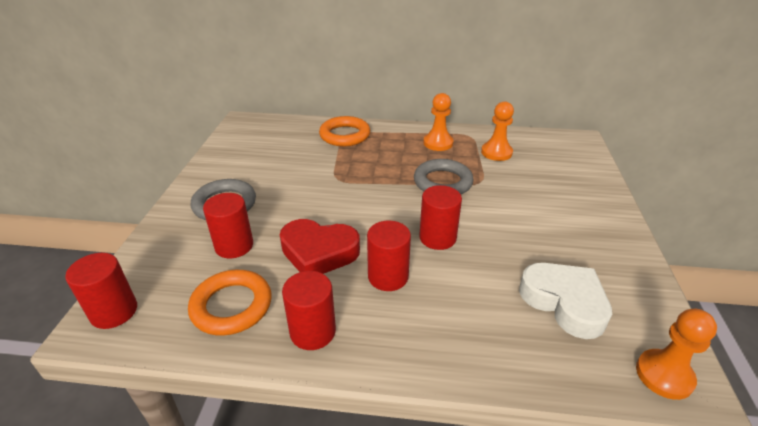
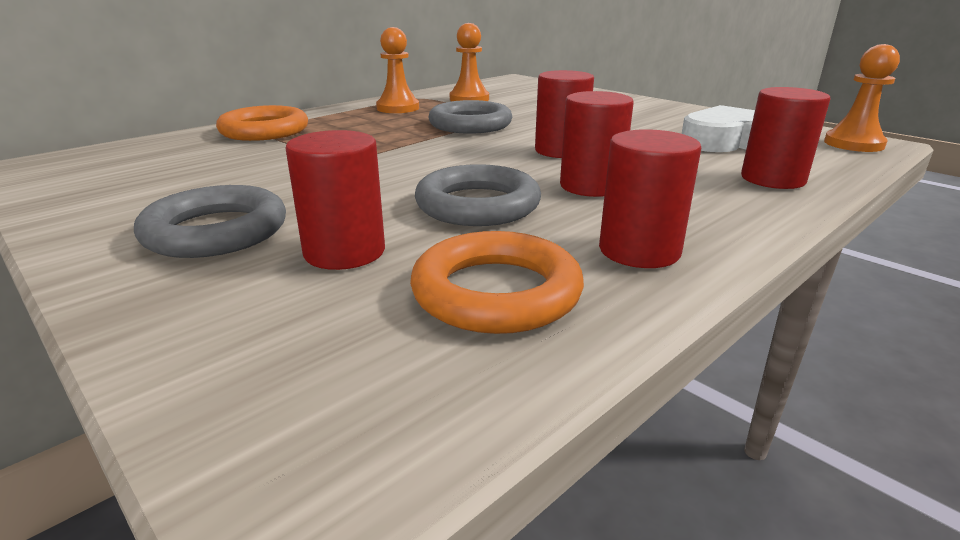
camera: 50 degrees left, 10 degrees down
red cylinder [65,253,137,329] -> red cylinder moved to [741,87,831,189]
red heart [280,219,360,274] -> grey ring [415,164,541,226]

